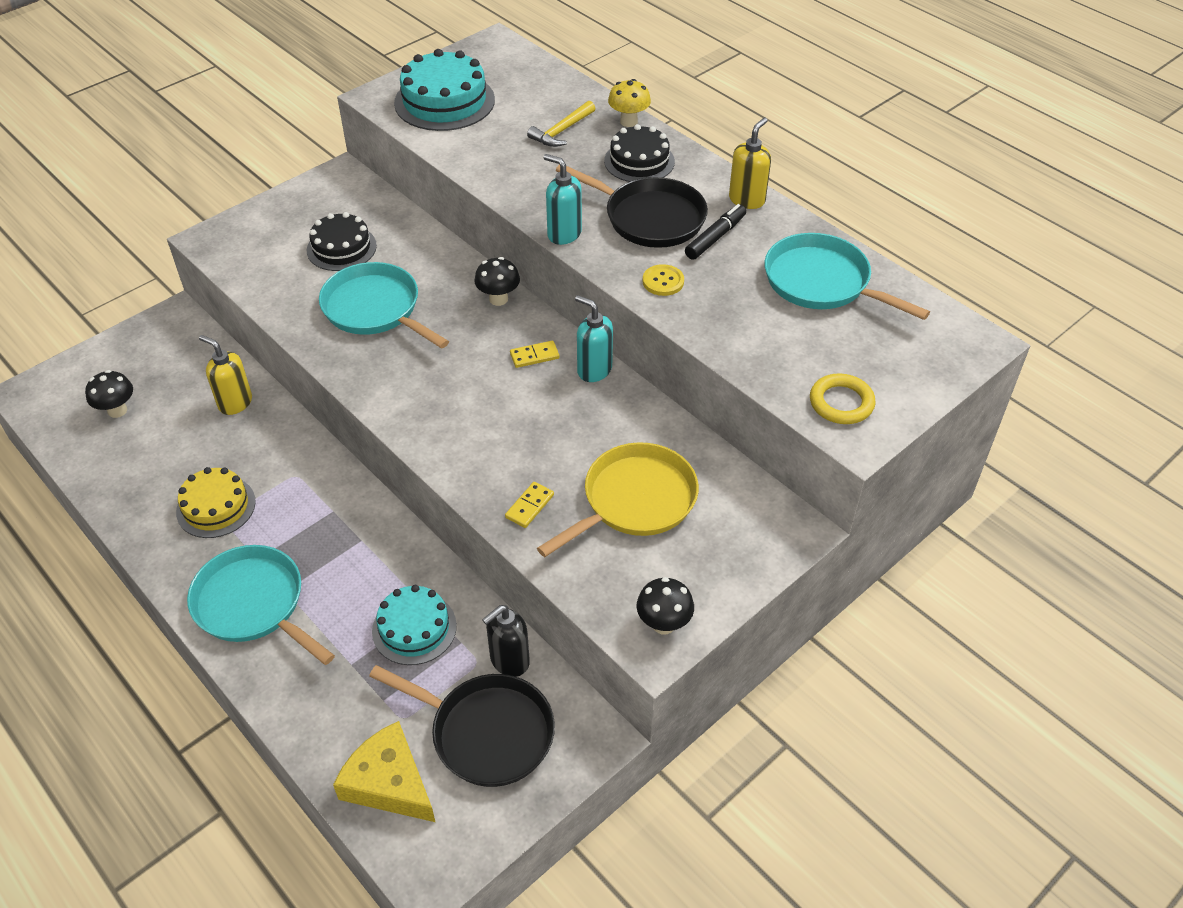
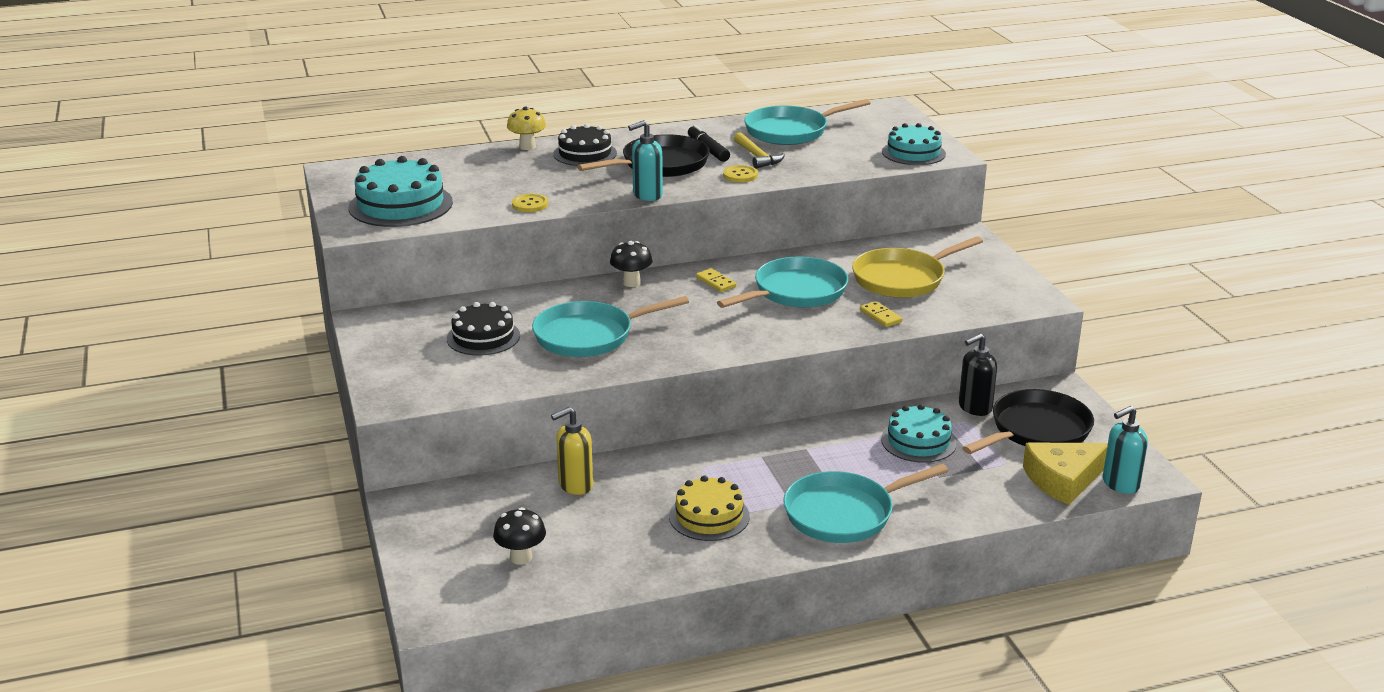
camera: 65 degrees left, 20 degrees down
black soap dispenser [482,605,530,677] -> black soap dispenser turned 75 degrees clockwise [959,333,997,416]
yellow domino [510,341,559,368] -> yellow domino turned 45 degrees counterclockwise [696,268,737,292]
yellow hammer [527,101,595,147] -> yellow hammer moved to [734,132,785,169]
yellow pan [537,442,699,557] -> yellow pan turned 105 degrees counterclockwise [852,236,983,298]
turquoise soap dispenser [575,295,613,382] -> turquoise soap dispenser moved to [1103,406,1148,494]
black mushroom [637,577,694,634] -> none
yellow soap dispenser [729,117,771,209] -> none
yellow ring [810,373,876,424] -> turquoise cake [882,123,946,165]
none -> yellow button [512,194,548,212]
none -> turquoise pan [717,257,848,308]

